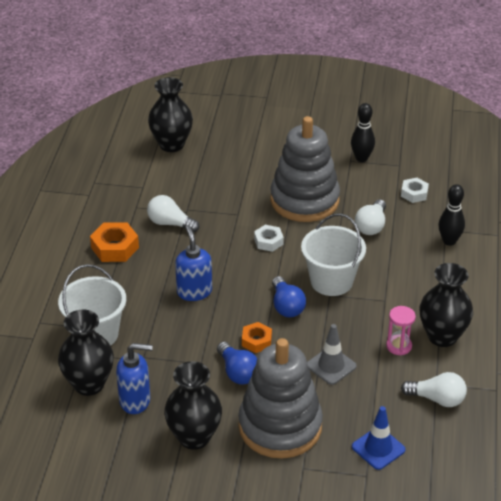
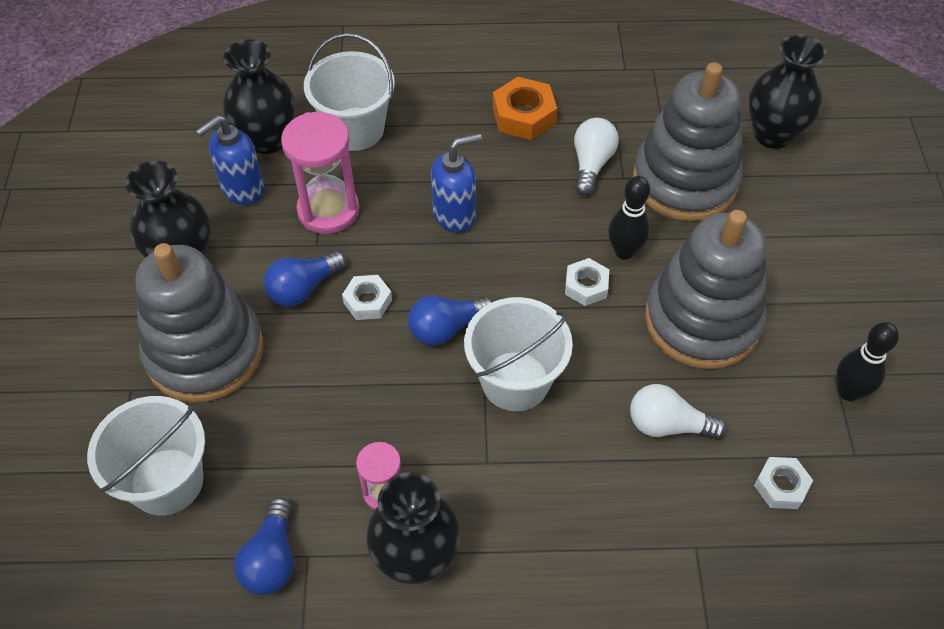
camera: 80 degrees right, 15 degrees up
blue soap dispenser [116,343,153,414] -> blue soap dispenser turned 60 degrees clockwise [196,115,264,205]
orange nut [242,322,272,353] -> white nut [342,275,392,320]
grey traffic cone [307,324,357,385] -> none
blue traffic cone [352,406,406,470] -> white bucket [87,396,205,516]
white light bulb [401,372,467,407] -> blue light bulb [234,497,293,595]
black bowling pin [439,184,465,246] -> black bowling pin moved to [608,176,650,260]
none -> pink hourglass [281,112,359,234]
none -> grey stacking toy [633,62,742,221]

